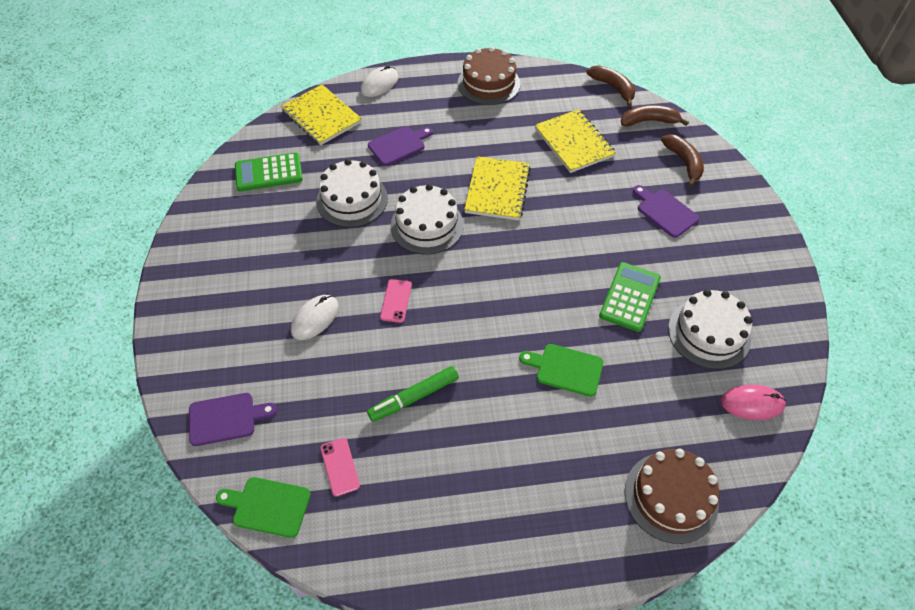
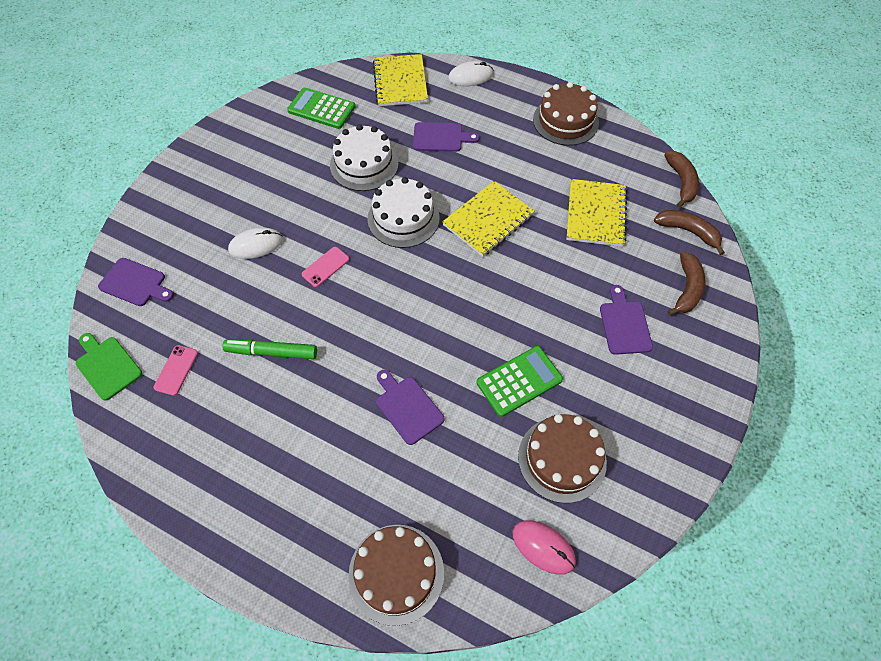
camera: 35 degrees right, 5 degrees up
green cutting board [519,344,603,397] -> purple cutting board [376,370,444,445]
white cake [668,289,753,369] -> brown cake [518,414,607,503]

